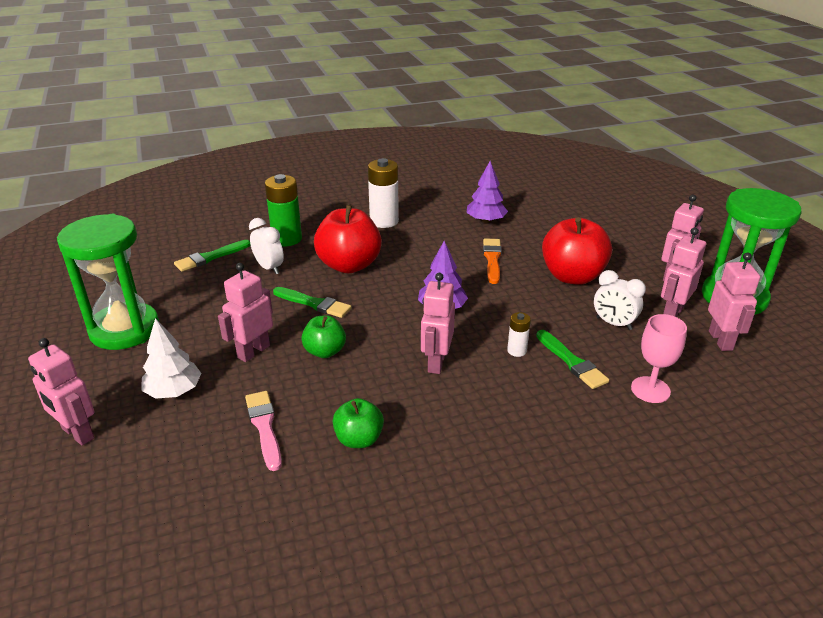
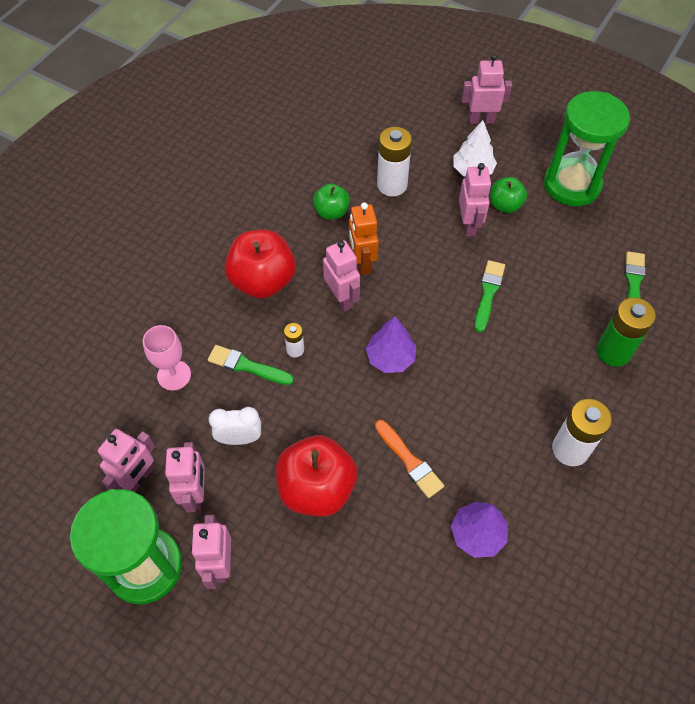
camera: 140 degrees right, 25 degrees up
pink brush [245,391,282,471] -> white battery [377,127,412,196]
white clock [249,218,284,274] -> none
green brush [273,287,351,318] -> green brush turned 120 degrees clockwise [474,260,505,332]
green apple [301,315,346,358] -> green apple moved to [490,177,527,213]
red apple [314,205,382,273] -> red apple moved to [224,230,296,298]
pink robot [708,253,760,351] -> pink robot turned 105 degrees counterclockwise [98,429,155,492]
none -> orange robot [349,202,379,275]

